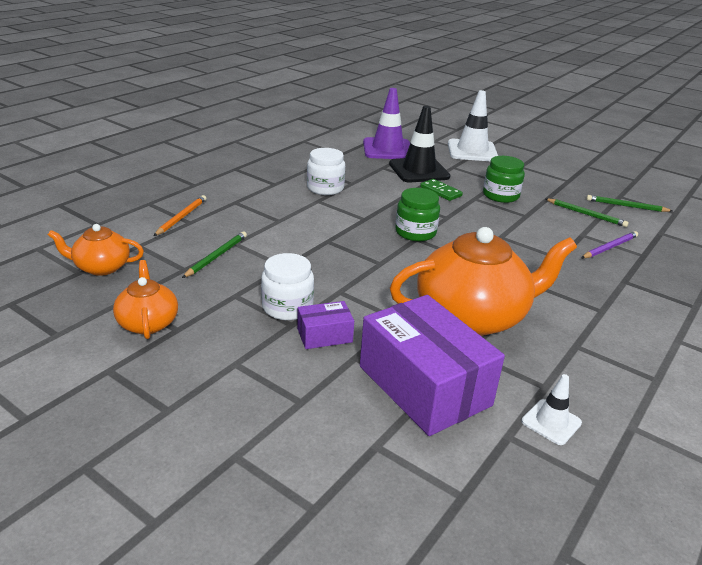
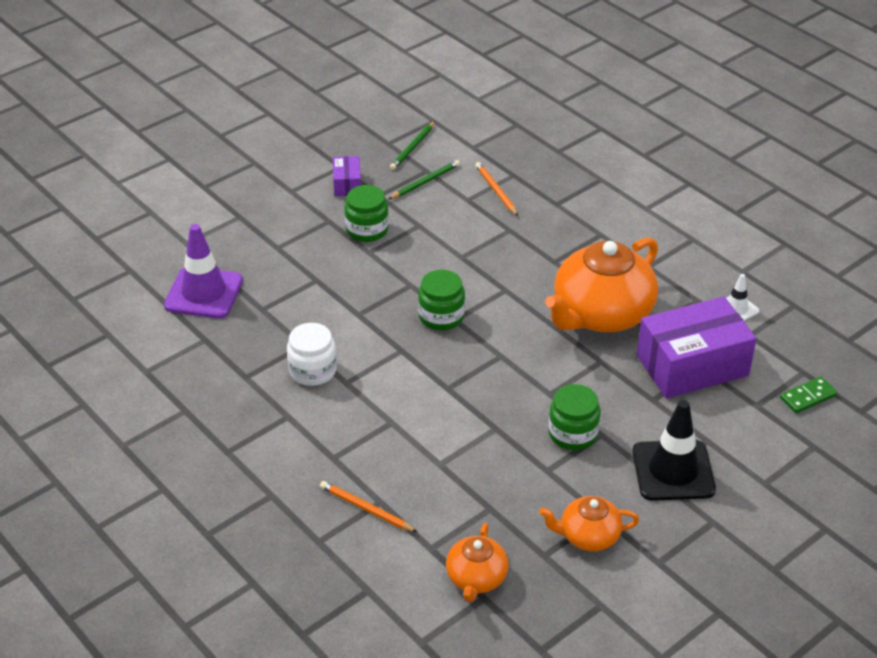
camera: 75 degrees left, 10 degrees up
green pencil [182,231,247,278] -> none
white jar [261,253,314,320] -> green jar [548,384,601,450]
purple box [297,301,354,349] -> purple box moved to [333,156,361,196]
black traffic cone [389,106,450,182] -> black traffic cone moved to [632,400,716,501]
orange teapot [390,227,577,336] -> orange teapot turned 135 degrees counterclockwise [545,237,658,332]
green domino [420,179,463,201] -> green domino moved to [780,377,838,413]
white traffic cone [448,90,498,161] -> none
purple pencil [581,231,638,258] -> orange pencil [475,162,518,216]

